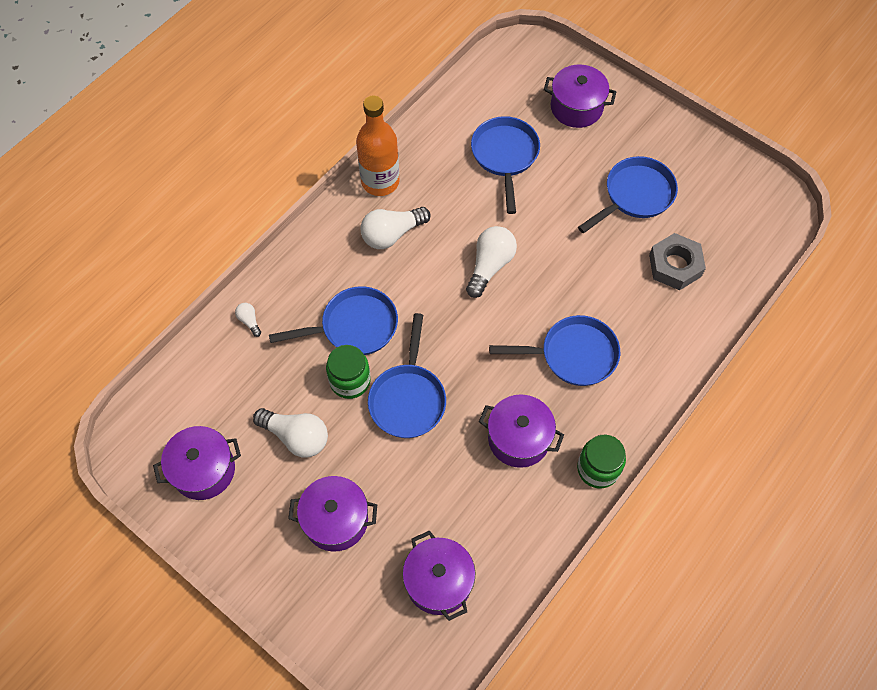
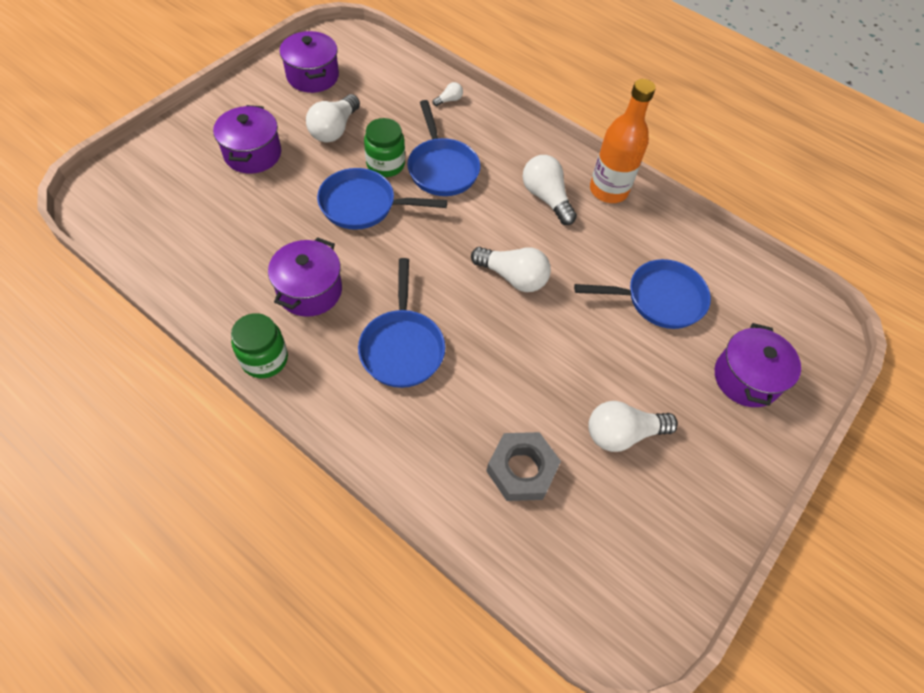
camera: 85 degrees right, 5 degrees down
purple pot [403,530,475,621] -> none
blue pan [578,156,678,233] -> white light bulb [588,401,678,452]

